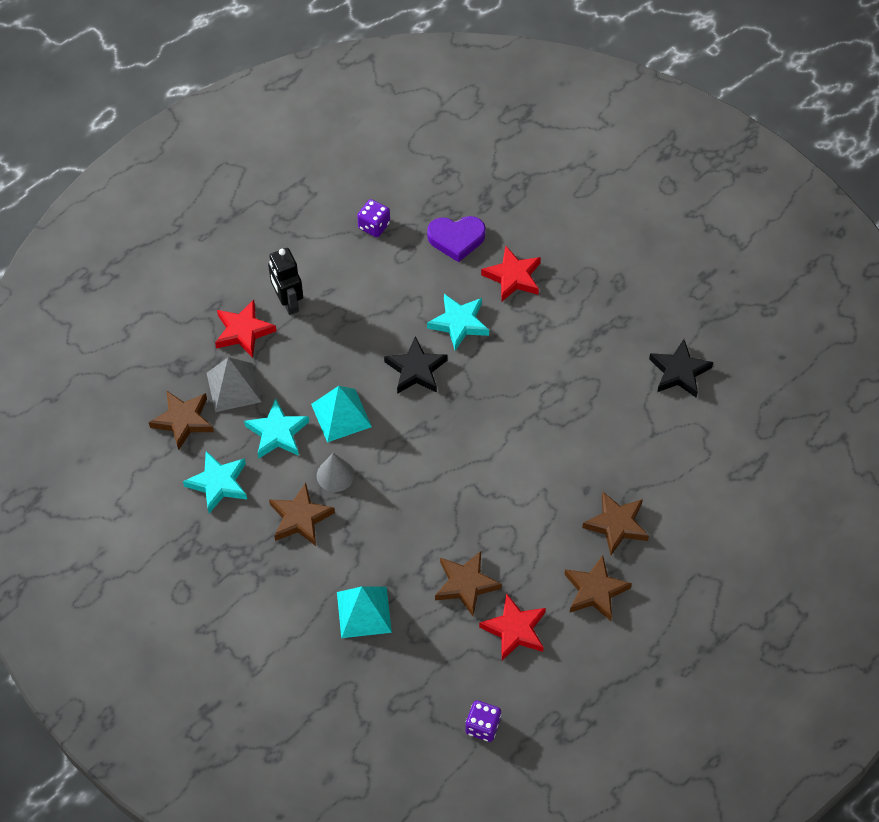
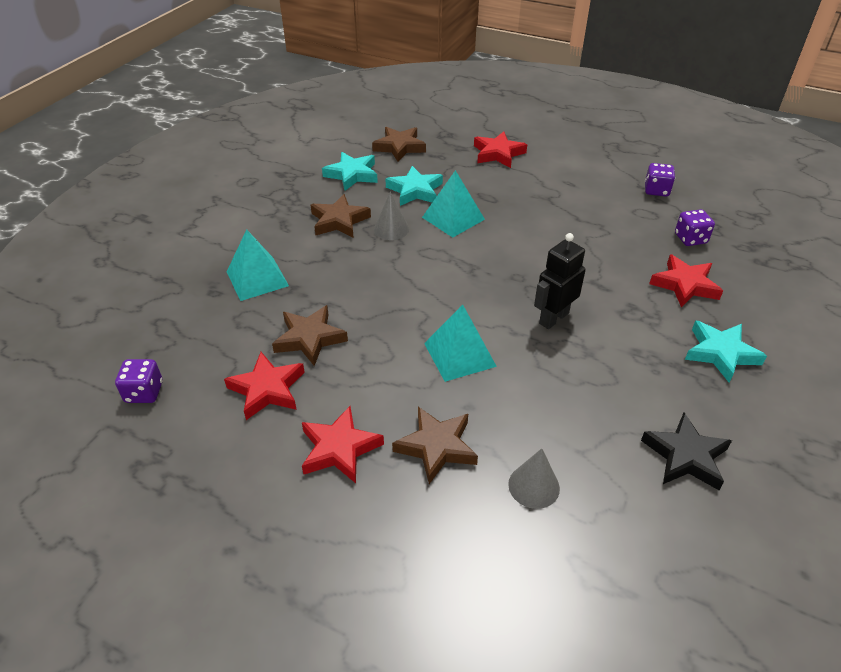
camera: 70 degrees right, 15 degrees down
grey pyramid [207,357,262,412] -> none
black robot [268,248,303,315] -> black robot moved to [534,233,586,329]
black star [384,336,448,394] -> none
purple heart [427,216,486,262] -> purple dice [675,209,715,246]
turquoise star [427,294,489,351] -> turquoise star moved to [685,320,767,382]
brown star [564,555,632,621] -> red star [302,406,384,483]
none -> turquoise pyramid [424,305,497,382]
none -> grey cone [508,448,560,509]

